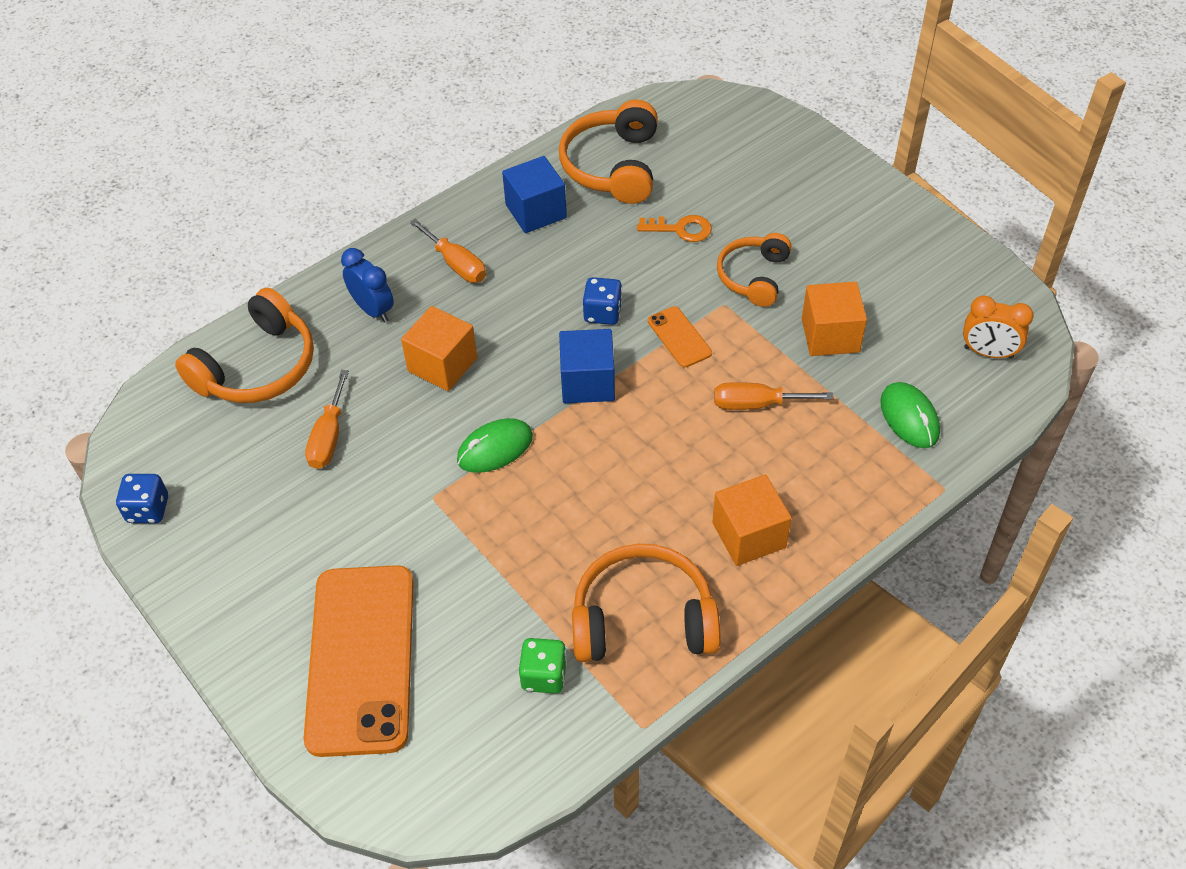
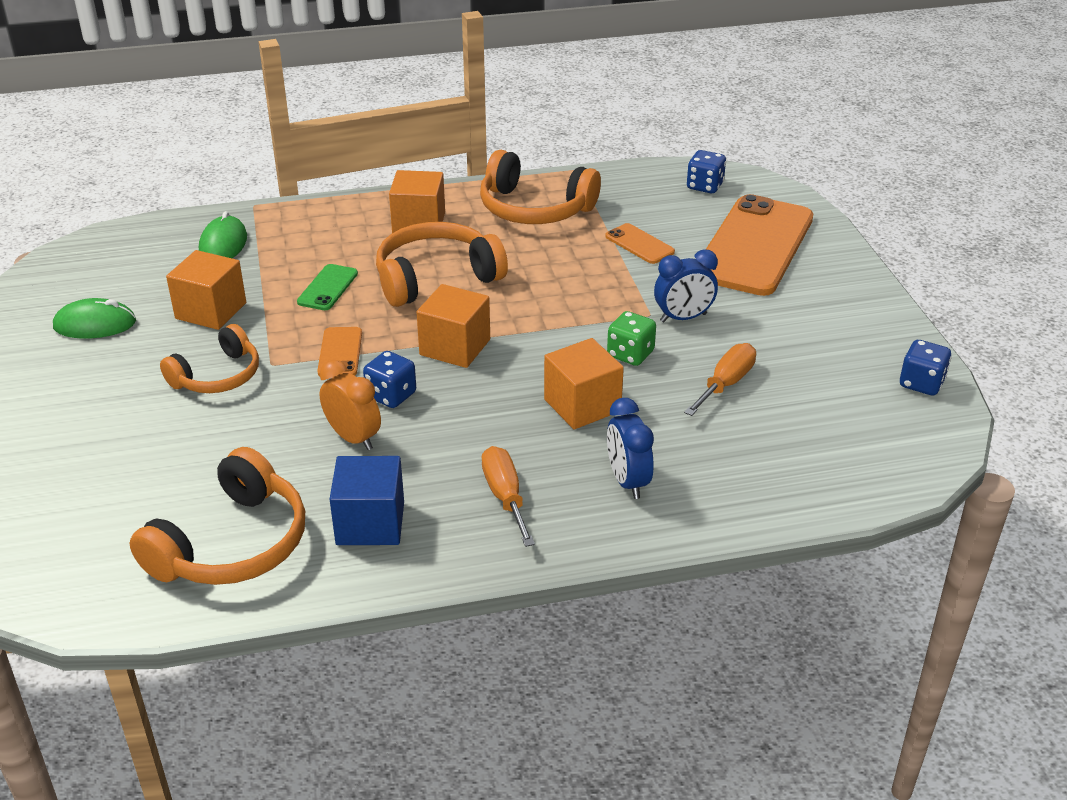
camera: 155 degrees left, 15 degrees down
orange headphones [175,288,314,403] -> orange headphones moved to [376,222,508,307]
green mouse [457,418,533,473] -> green mouse moved to [53,298,136,339]
green dice [519,638,567,694] -> green dice moved to [607,311,656,366]
blue cube [559,329,615,403] -> orange cube [417,284,490,368]
orange key [637,215,712,242] -> none
orange screwdriver [714,382,834,410] -> green phone [297,264,358,310]
orange clock [963,295,1034,359] -> orange clock moved to [320,360,381,450]
none -> orange phone [605,223,675,264]
none -> blue clock [654,250,718,322]
none -> blue dice [687,150,726,193]

